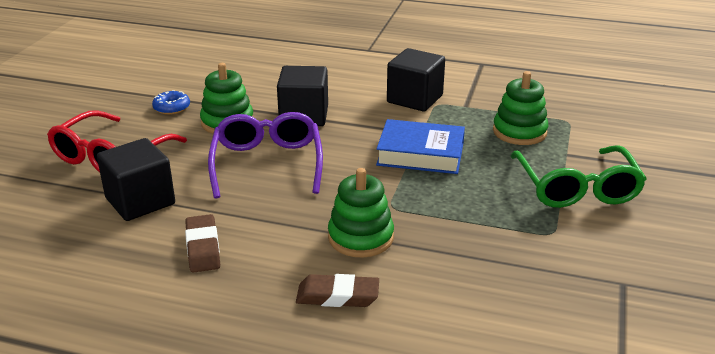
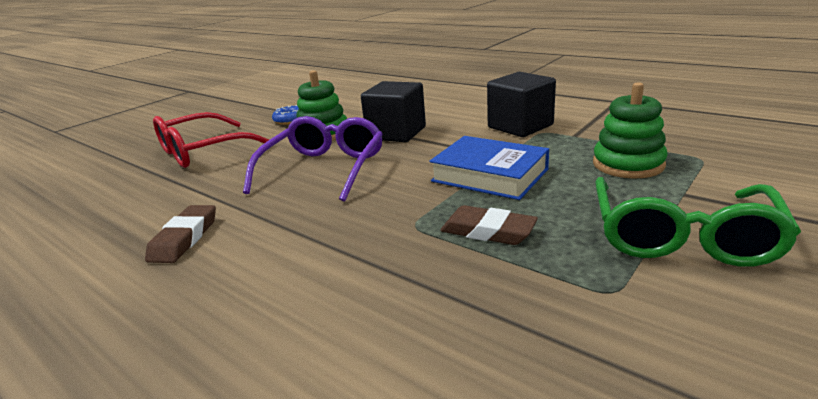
camera: 25 degrees right, 5 degrees down
black cube [97,138,175,221] -> none
brown eraser [296,274,379,307] -> brown eraser moved to [440,205,538,245]
green stacking toy [328,168,394,257] -> none

